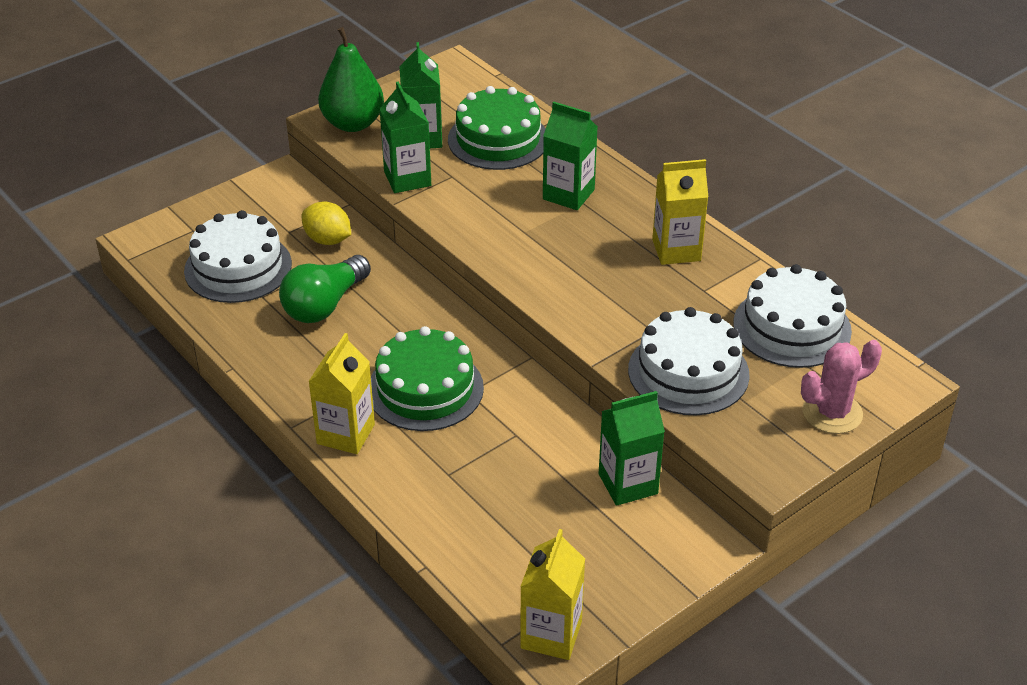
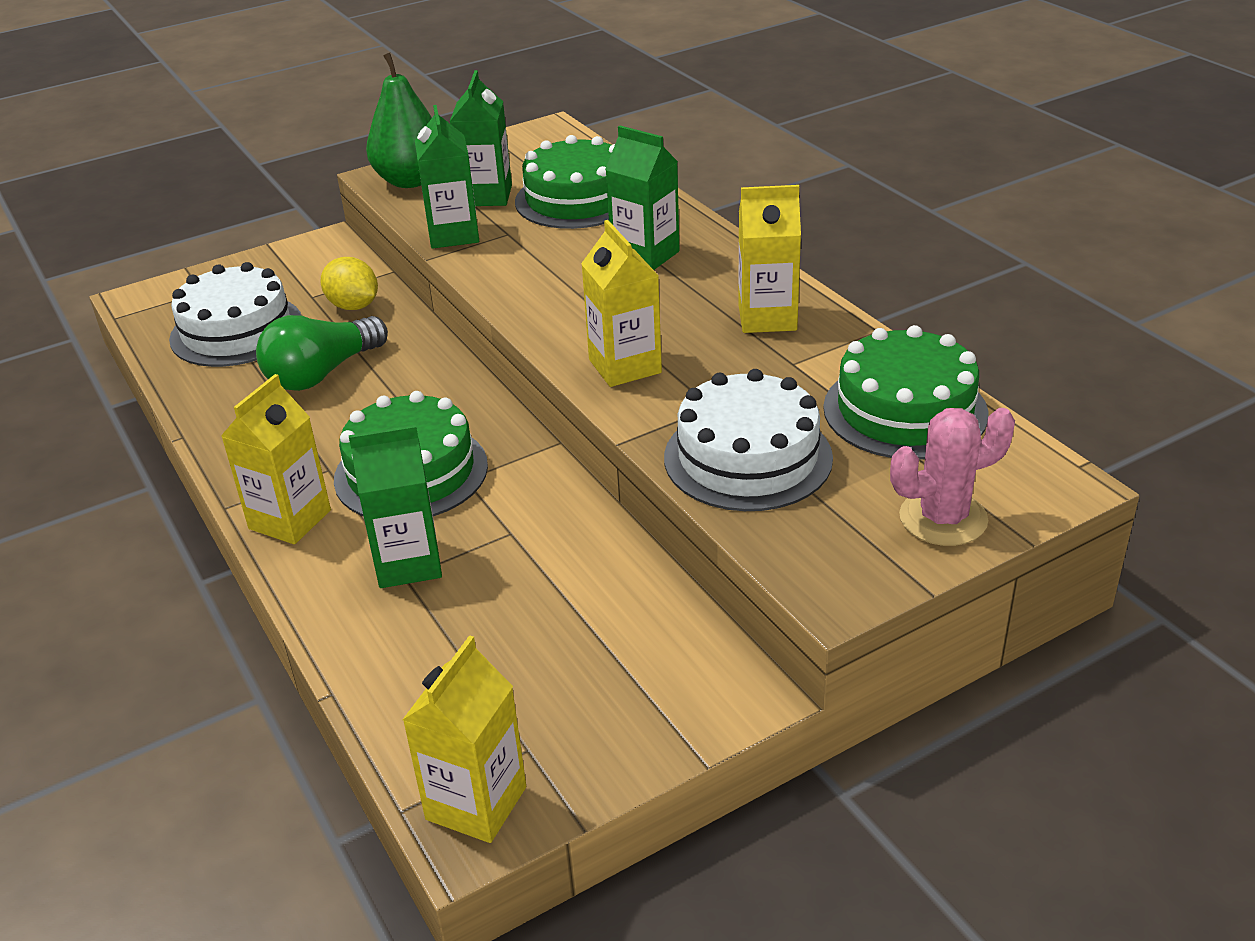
camera: 10 degrees right, 5 degrees down
green carton [599,391,665,506] -> green carton moved to [349,425,442,588]
white cake [733,264,852,368] -> green cake [823,325,989,460]
none -> yellow carton [581,220,662,387]

